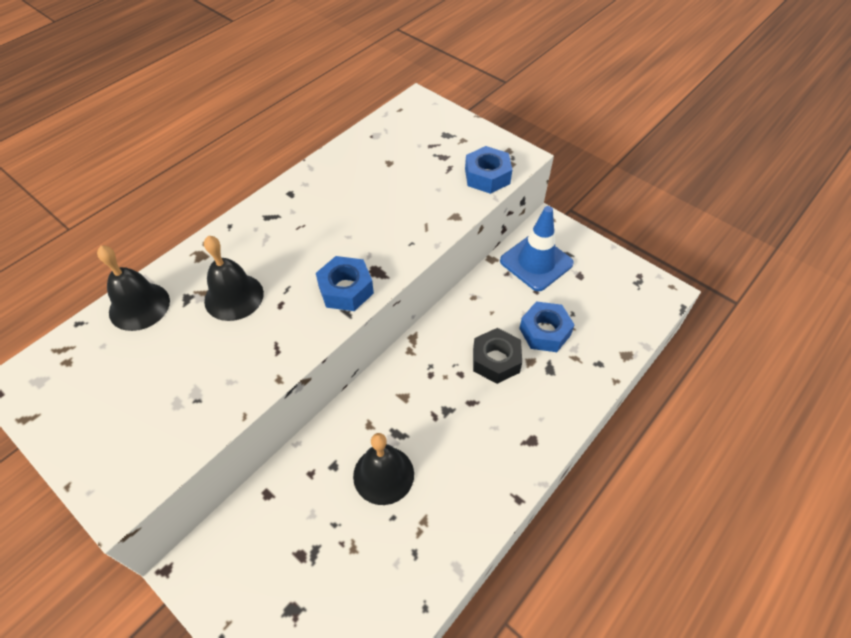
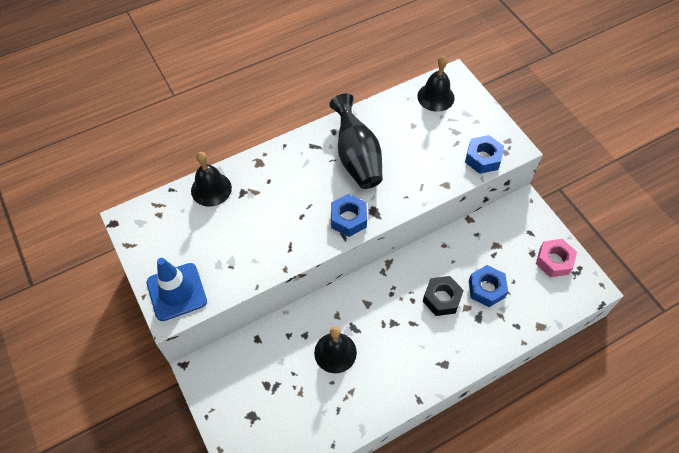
camera: 20 degrees right, 5 degrees up
black bell [204,236,264,321] -> black bell moved to [417,56,455,112]
blue traffic cone [500,206,574,291] -> blue traffic cone moved to [146,258,207,321]
none -> black vase [329,93,383,189]
none -> pink nut [536,239,577,277]

